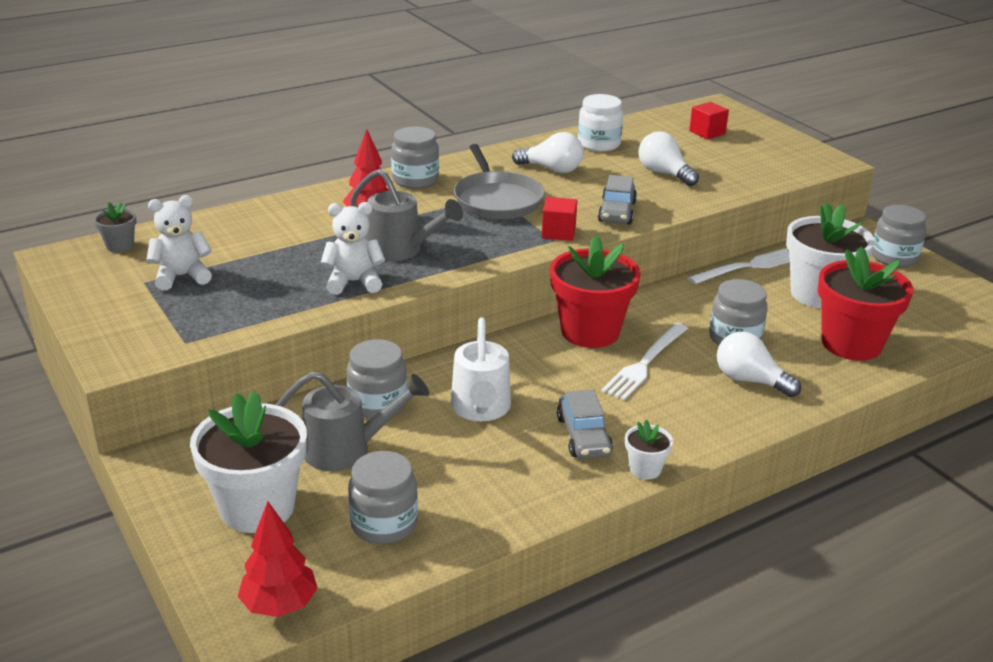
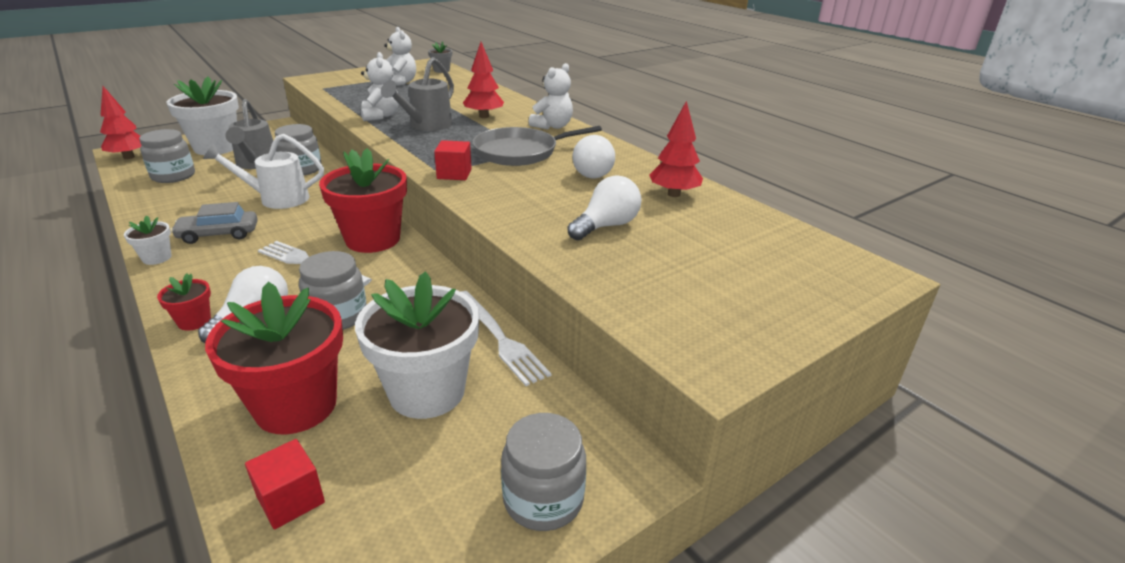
camera: 85 degrees right, 0 degrees up
grey jar [391,127,439,189] -> white teddy bear [529,63,573,130]
white jar [578,94,623,152] -> red tree [649,101,703,197]
grey car [598,175,637,225] -> none
red cube [689,102,729,139] -> red cube moved to [245,439,325,530]
none -> red flower pot [157,273,211,331]

